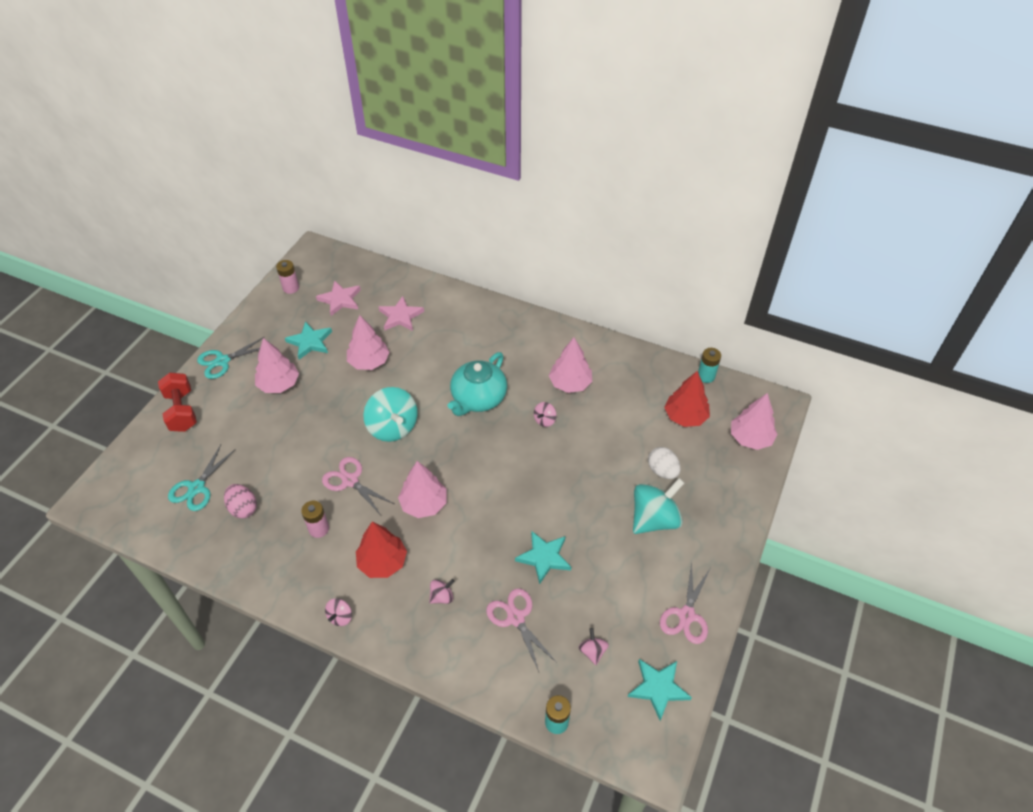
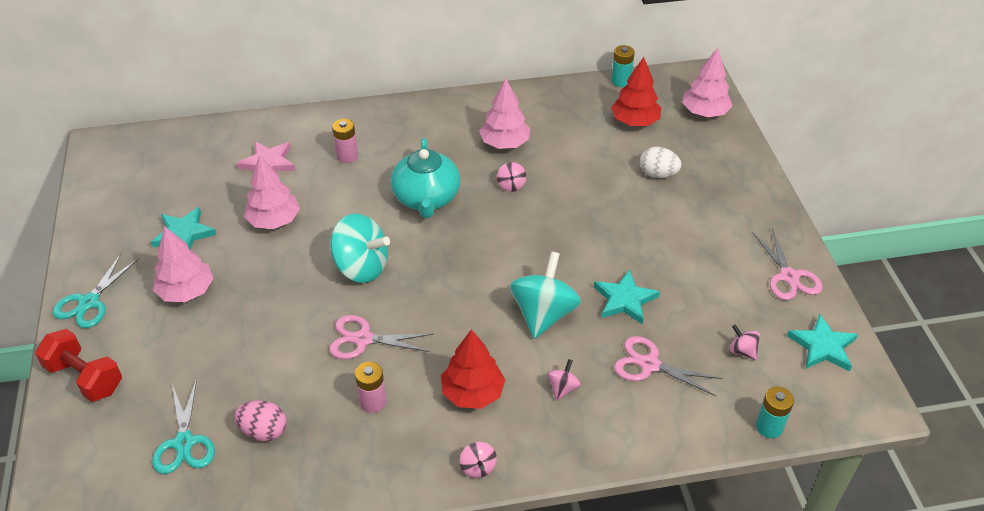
camera: 35 degrees left, 5 degrees down
pink battery [276,260,299,294] -> pink battery moved to [332,119,358,163]
pink star [316,281,361,316] -> none
pink tree [398,461,446,518] -> none
turquoise spinning top [633,478,685,534] -> turquoise spinning top moved to [510,252,581,339]

